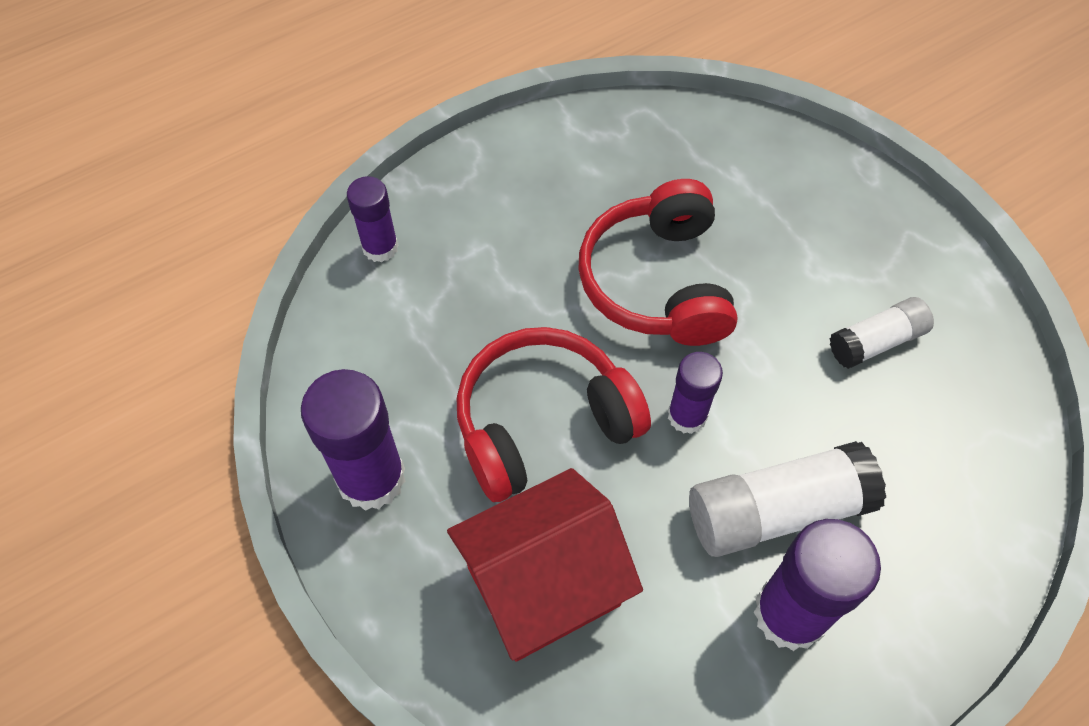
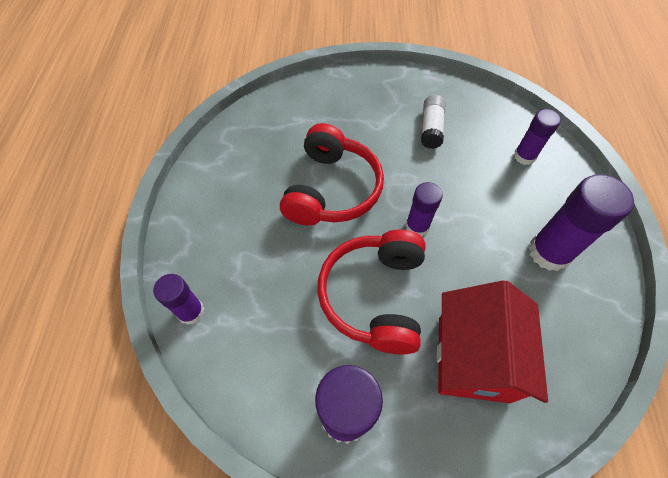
camera: 55 degrees left, 0 degrees up
red headphones [578,179,738,346] -> red headphones turned 105 degrees counterclockwise [280,123,384,226]
white glue stick [689,441,886,557] -> none
none -> purple glue stick [514,109,561,165]

